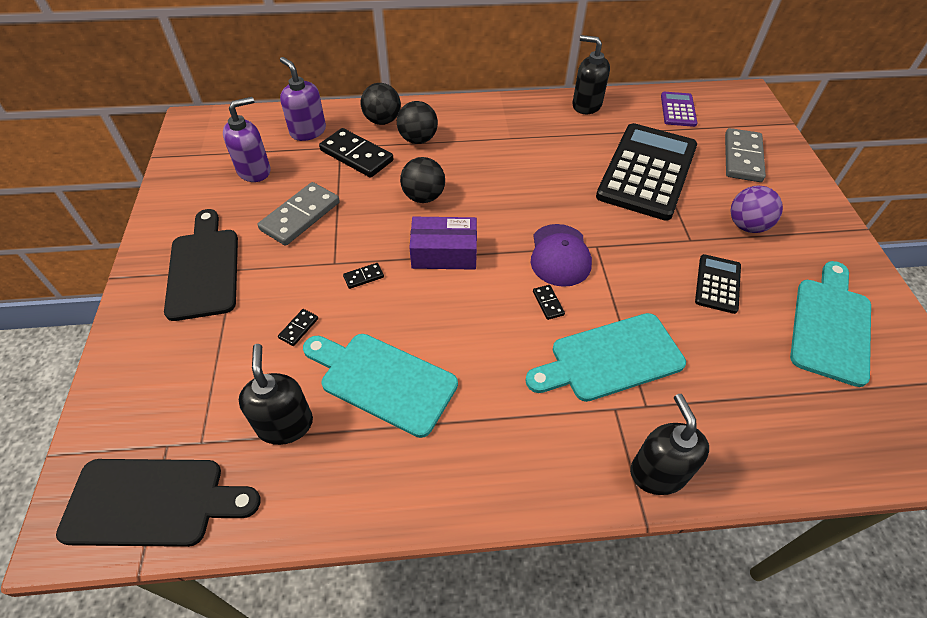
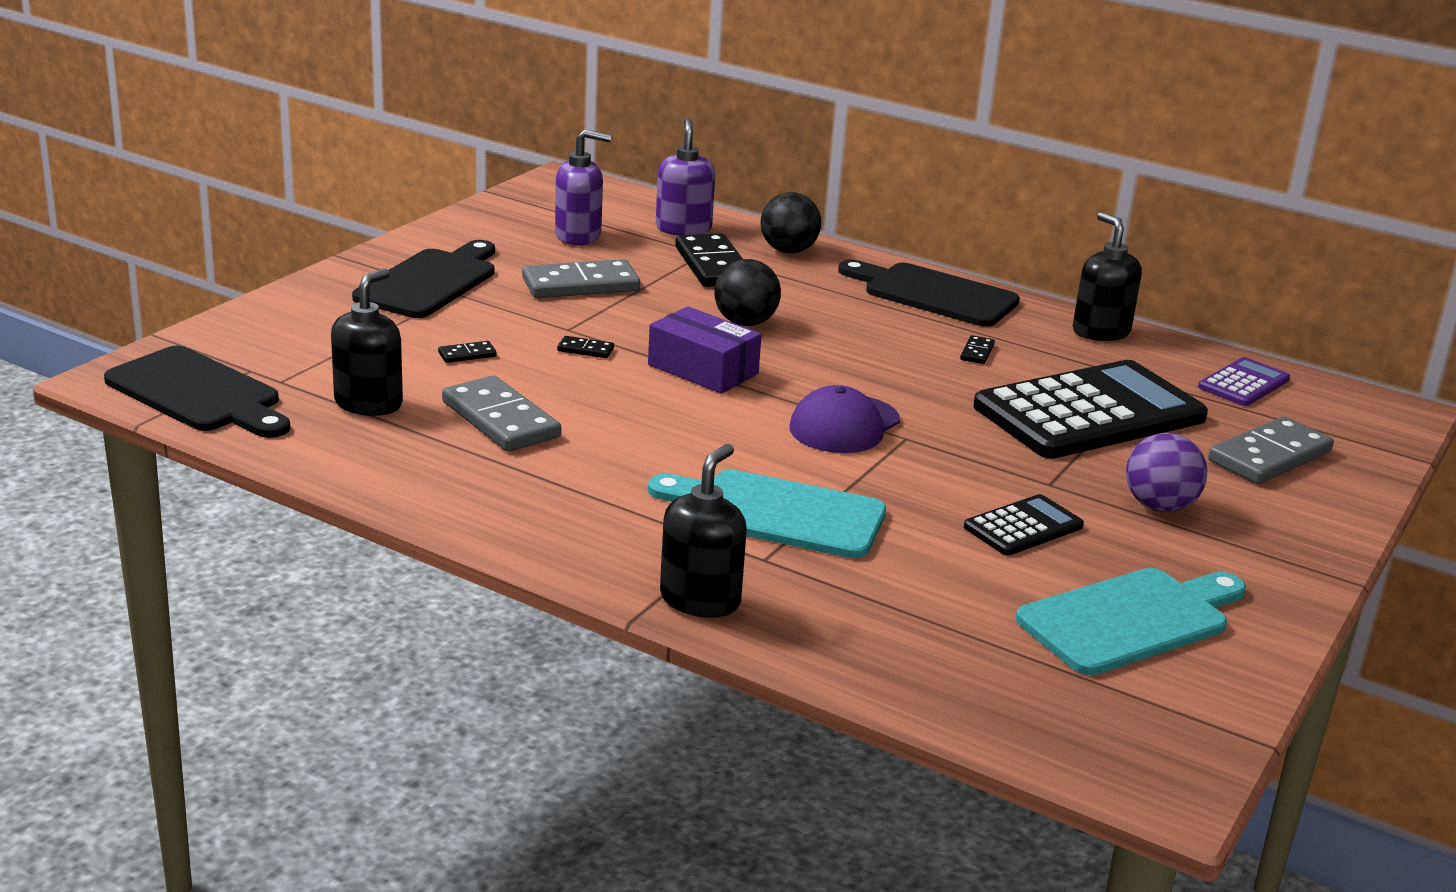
camera: 35 degrees right, 25 degrees down
turquoise cutting board [303,334,458,438] -> grey domino [442,376,561,452]
black ball [397,101,438,144] -> none
black domino [533,285,565,320] -> black domino moved to [960,335,995,364]
none -> black cutting board [838,259,1020,327]

